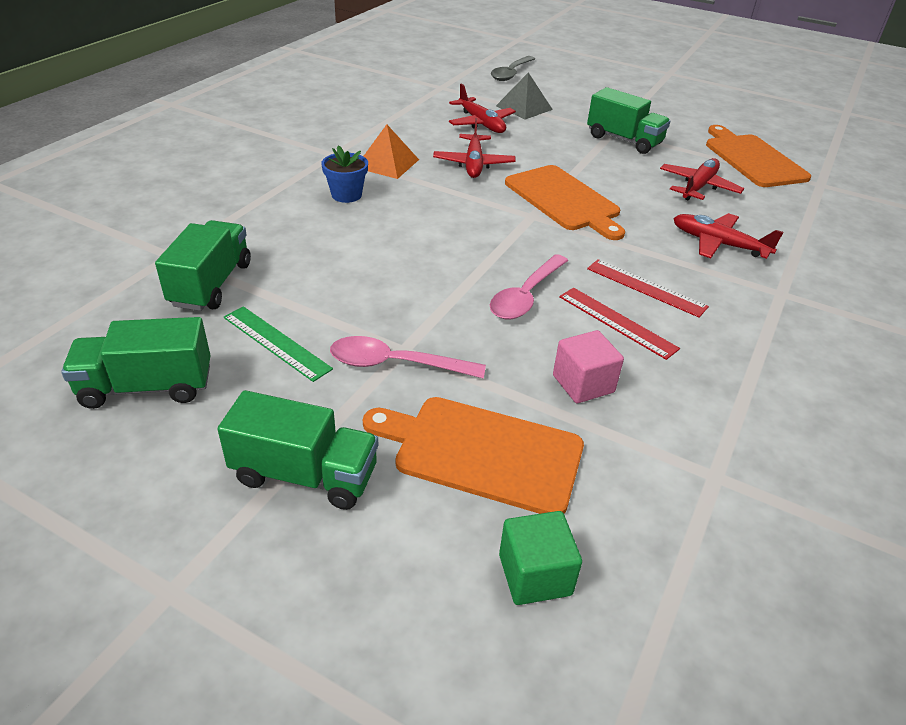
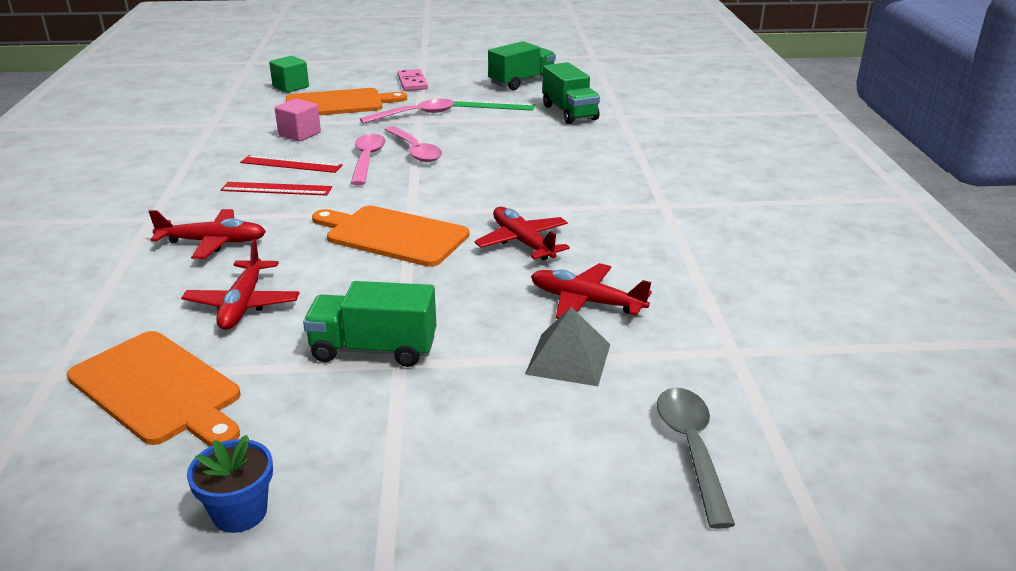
camera: 150 degrees right, 10 degrees down
green truck [217,390,378,510] -> pink domino [397,69,428,91]
blue flower pot [321,145,368,203] -> blue flower pot moved to [187,435,273,533]
orange pyramid [363,124,419,179] -> none
none -> pink spoon [385,126,442,162]

